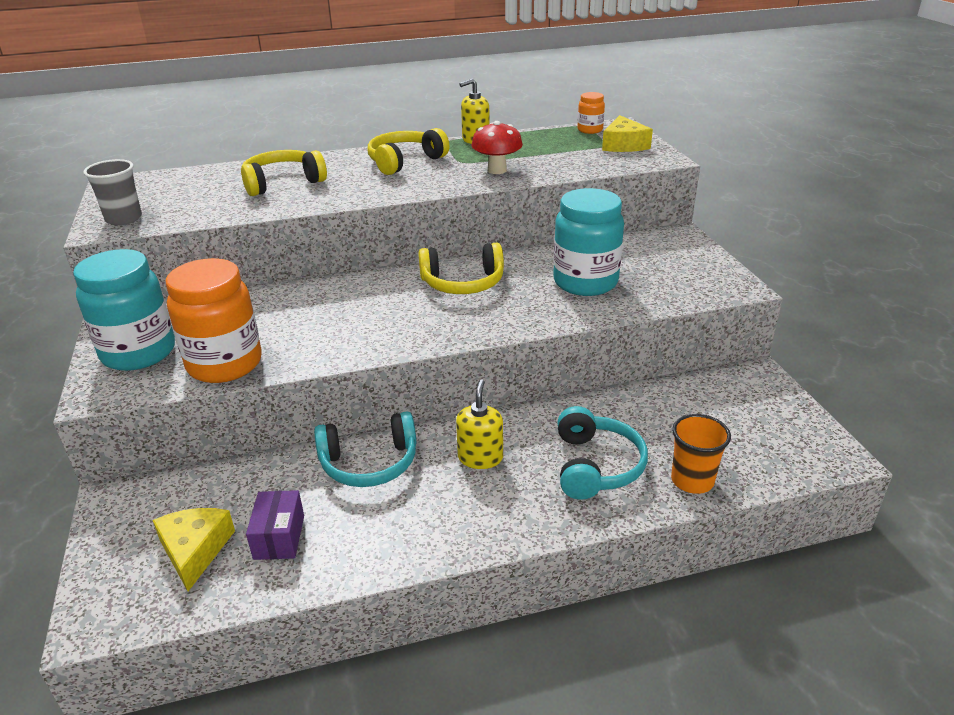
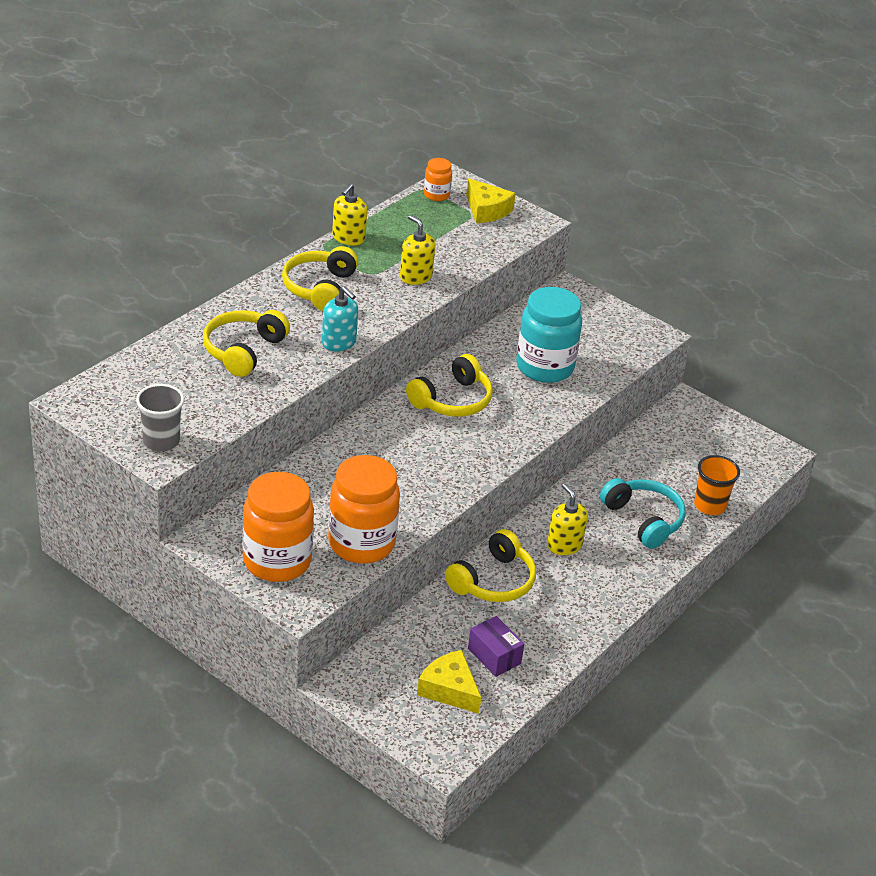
camera: 40 degrees left, 5 degrees up
turquoise jar [73,249,175,371] -> orange jar [242,472,314,582]
turquoise headphones [314,411,416,487] -> yellow headphones [445,529,536,602]
red mushroom [472,121,523,174] -> yellow soap dispenser [400,215,435,285]
none -> turquoise soap dispenser [322,286,358,352]

